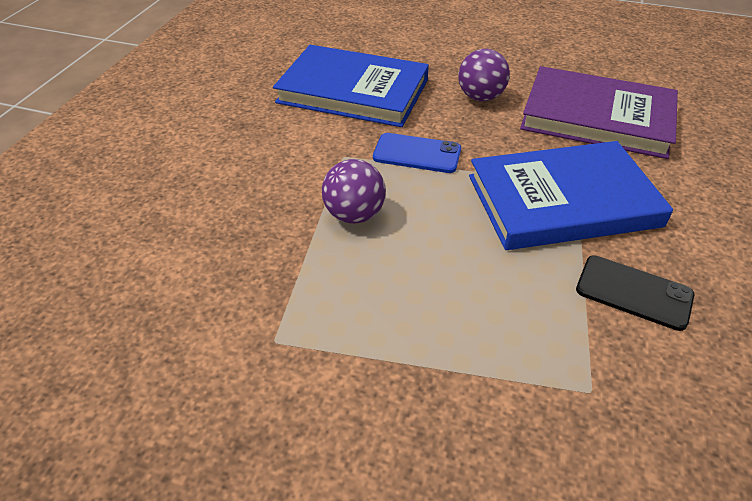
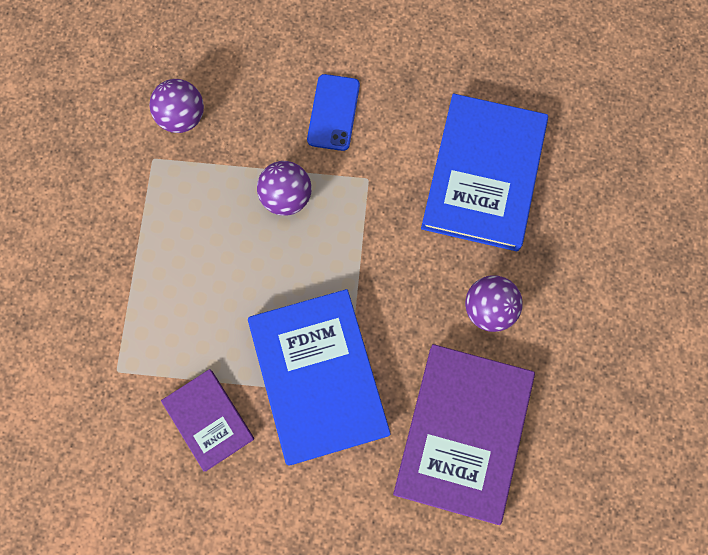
camera: 85 degrees right, 30 degrees up
blue phone [373,133,461,173] -> blue phone moved to [307,74,360,151]
black phone [576,255,694,331] -> purple book [161,369,254,472]
none -> purple ball [150,79,204,133]

